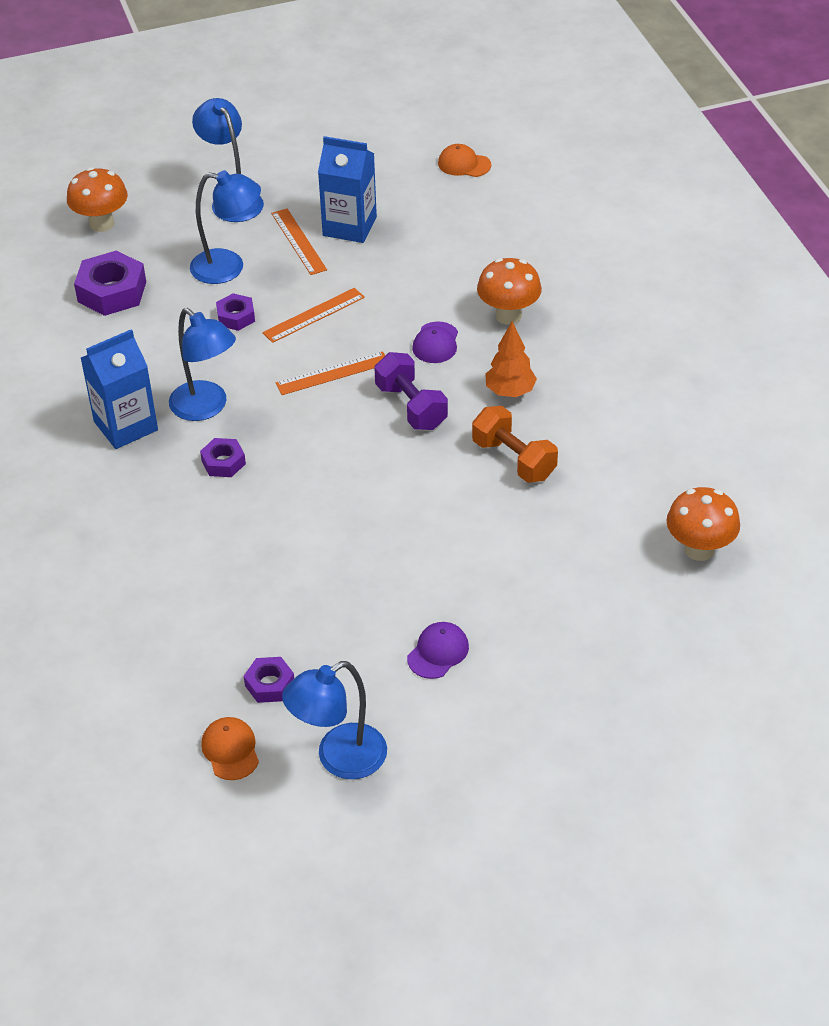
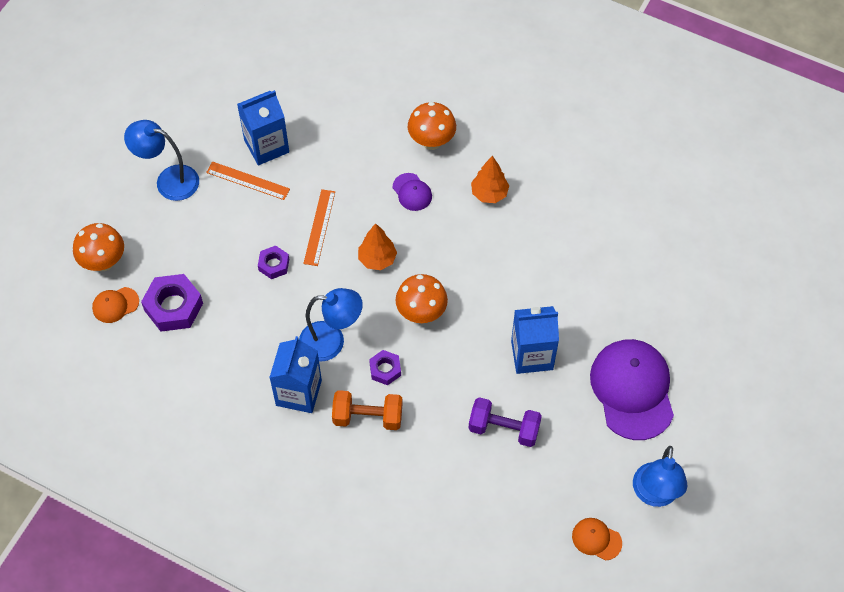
camera: 45 degrees left, 15 degrees up
blue lamp [190,170,261,284] -> none
purple nut [244,657,294,703] -> none
orange ruler [276,351,385,395] -> orange tree [358,223,397,270]
purple dumbbell [374,352,448,430] -> purple dumbbell moved to [468,397,542,447]
purple cap [407,622,469,679] -> purple cap [590,339,674,440], size x2.21
orange cap [438,144,491,177] -> orange cap moved to [92,287,139,323]
orange dumbbell [472,406,558,483] -> orange dumbbell moved to [332,390,403,430]
orange mushroom [666,487,740,561] -> orange mushroom moved to [396,274,448,323]
none -> blue carton [511,306,559,374]

